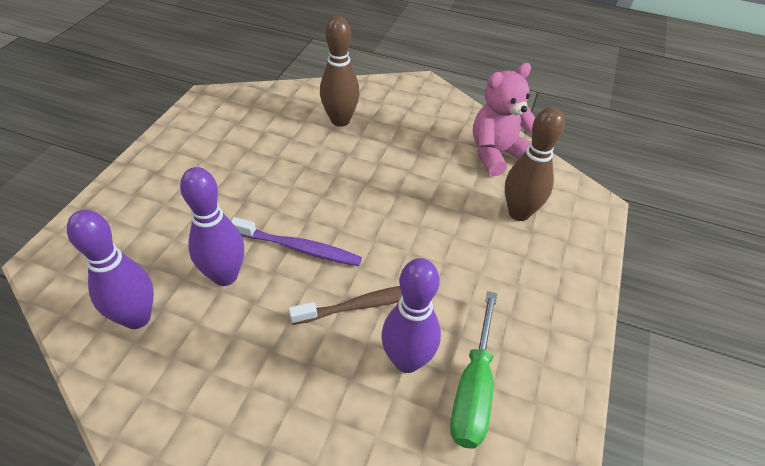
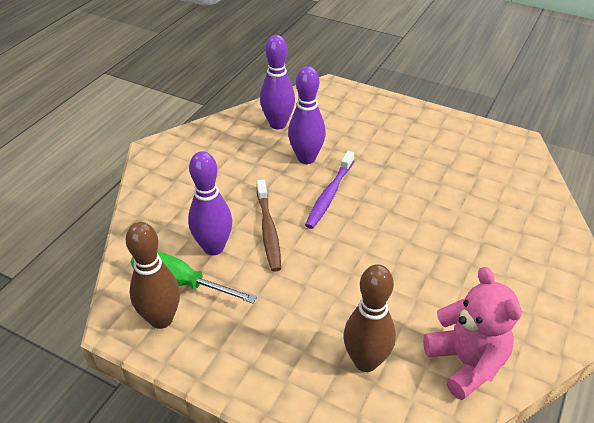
camera: 100 degrees right, 5 degrees down
brown bowling pin [320,16,360,127] -> brown bowling pin moved to [126,222,180,329]

